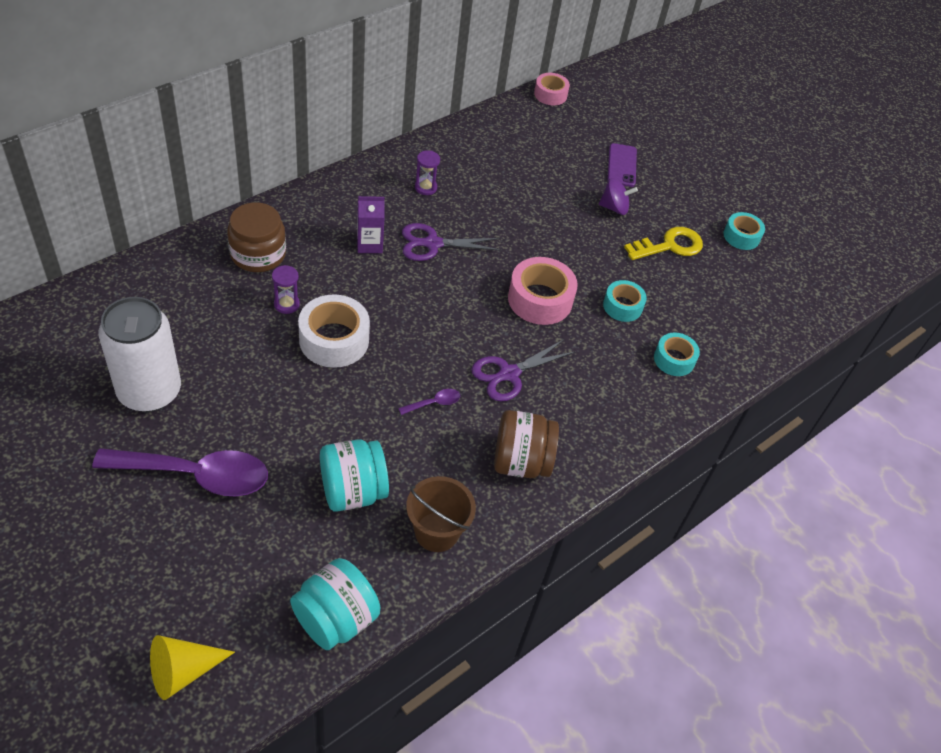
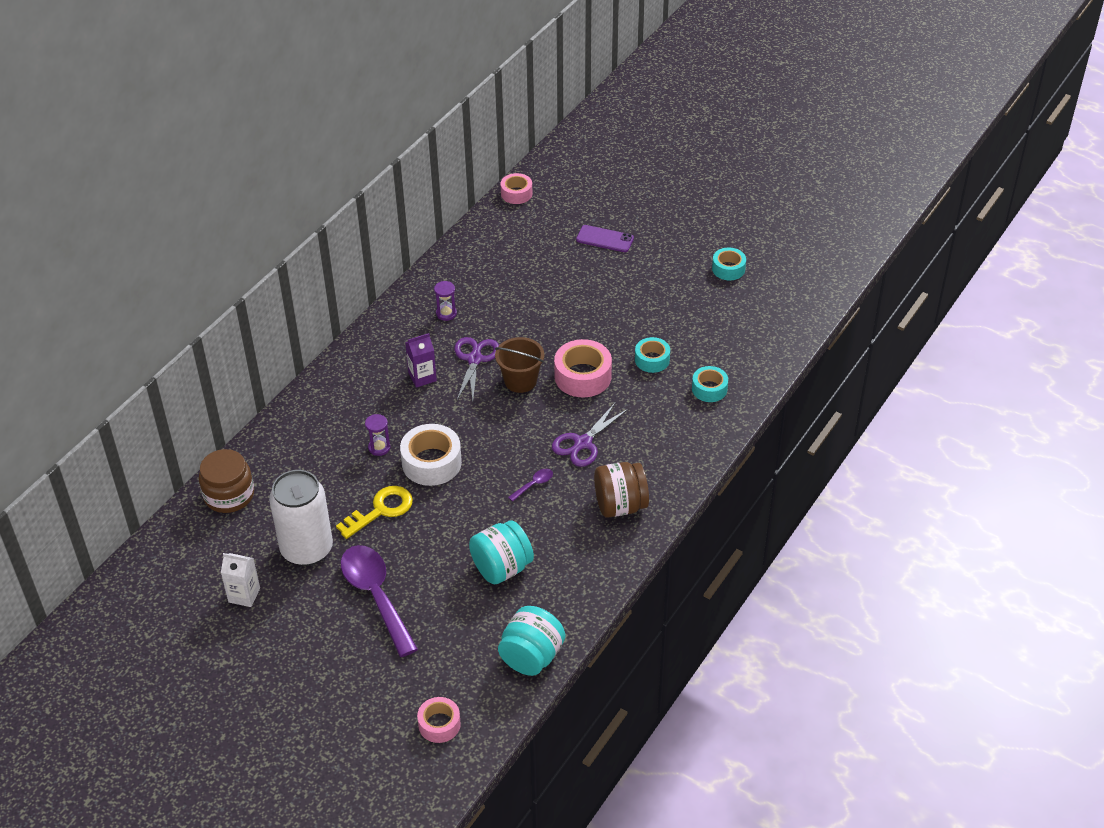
camera: 10 degrees left, 5 degrees down
purple spoon [92,448,268,496] -> purple spoon turned 105 degrees counterclockwise [341,545,418,657]
yellow cone [150,635,235,700] -> pink tape [417,697,461,743]
brown jar [227,202,286,272] -> brown jar moved to [199,449,254,513]
purple scissors [402,223,502,261] -> purple scissors turned 120 degrees clockwise [454,337,499,401]
brown bucket [406,476,476,552] -> brown bucket moved to [495,337,544,393]
purple spinning top [598,178,638,215] -> none
purple phone [607,143,637,187] -> purple phone turned 60 degrees counterclockwise [576,225,634,252]
yellow key [624,227,703,260] -> yellow key moved to [336,486,413,539]
none -> white carton [221,553,260,607]

